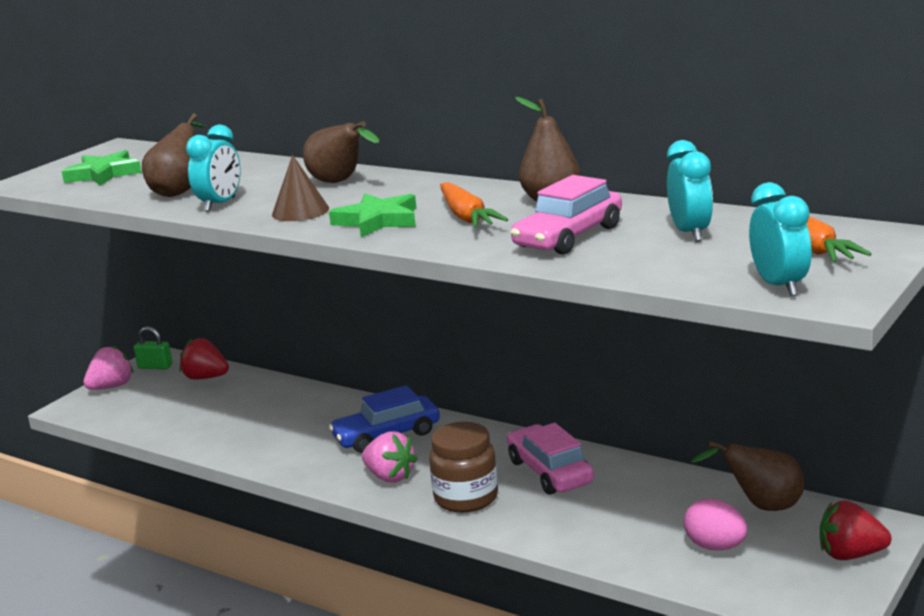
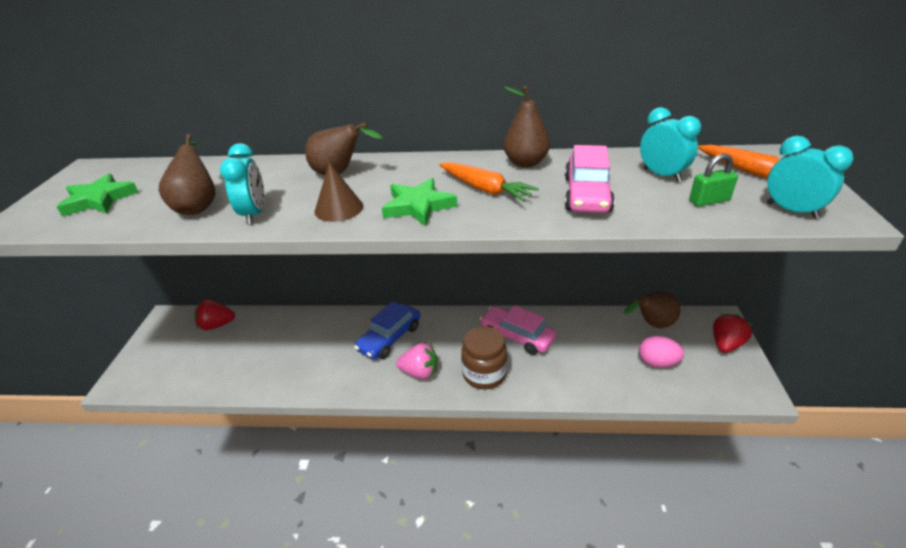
camera: 30 degrees left, 15 degrees up
pink strawberry [83,345,134,390] -> none
green padlock [134,326,173,369] -> green padlock moved to [689,153,738,207]
red strawberry [820,500,892,560] -> red strawberry turned 150 degrees clockwise [713,314,752,353]

